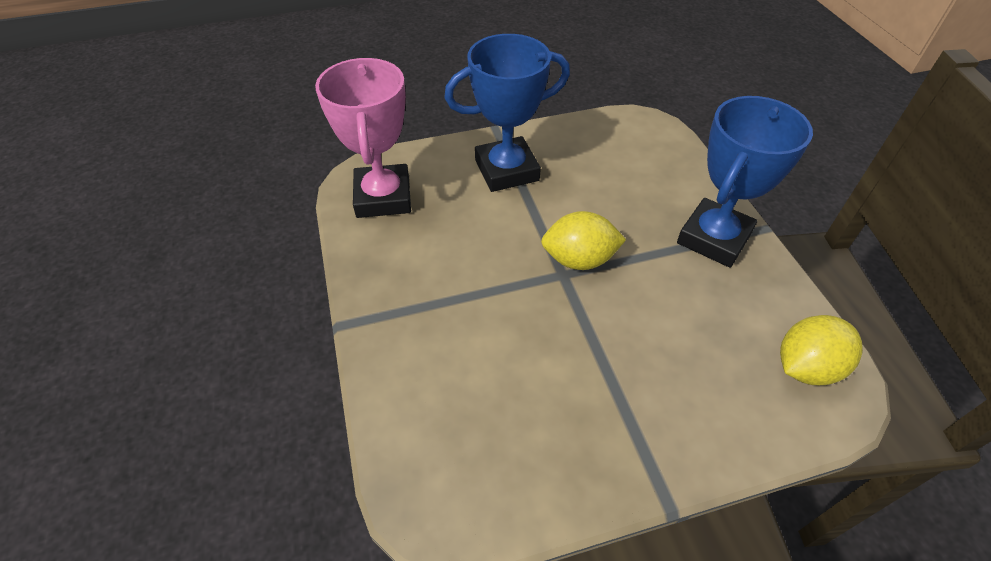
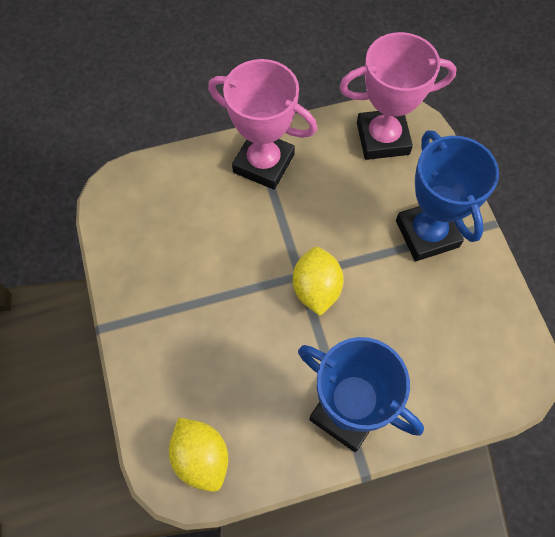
camera: 90 degrees right, 15 degrees up
none -> pink trophy [208,59,317,190]

